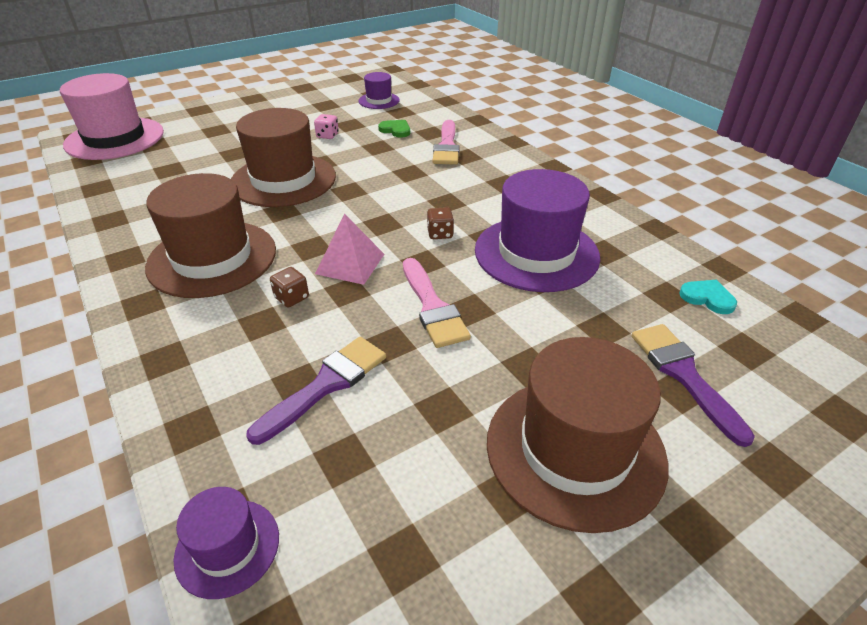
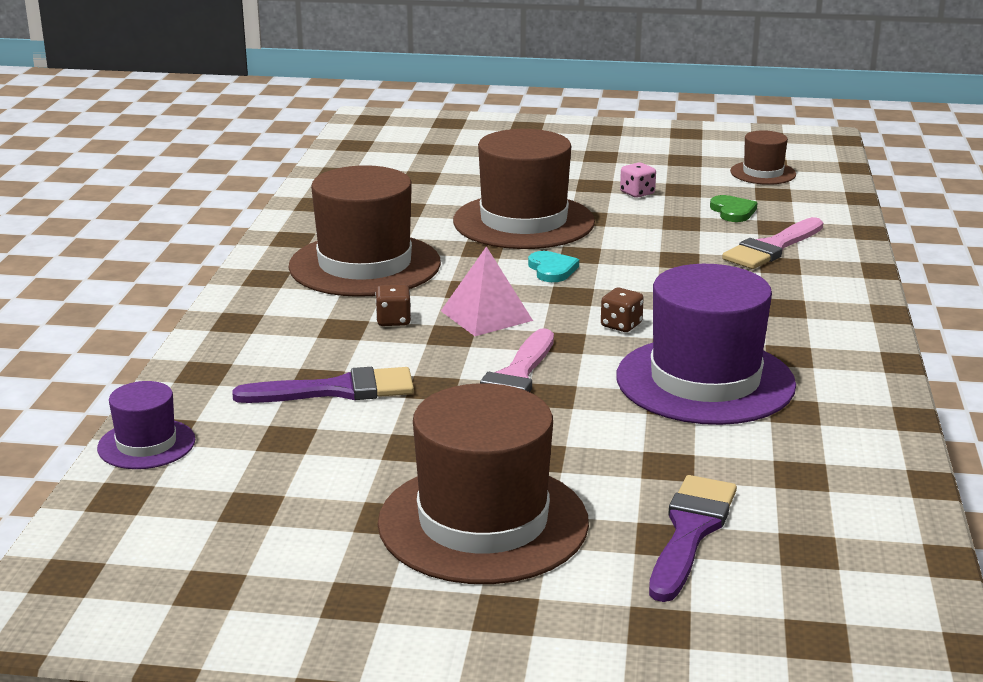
camera: 40 degrees right, 15 degrees down
pink hat [60,73,164,160] -> none
purple hat [358,72,400,109] -> brown hat [730,130,796,185]
turquoise heart [679,280,737,314] -> turquoise heart moved to [528,251,579,282]

